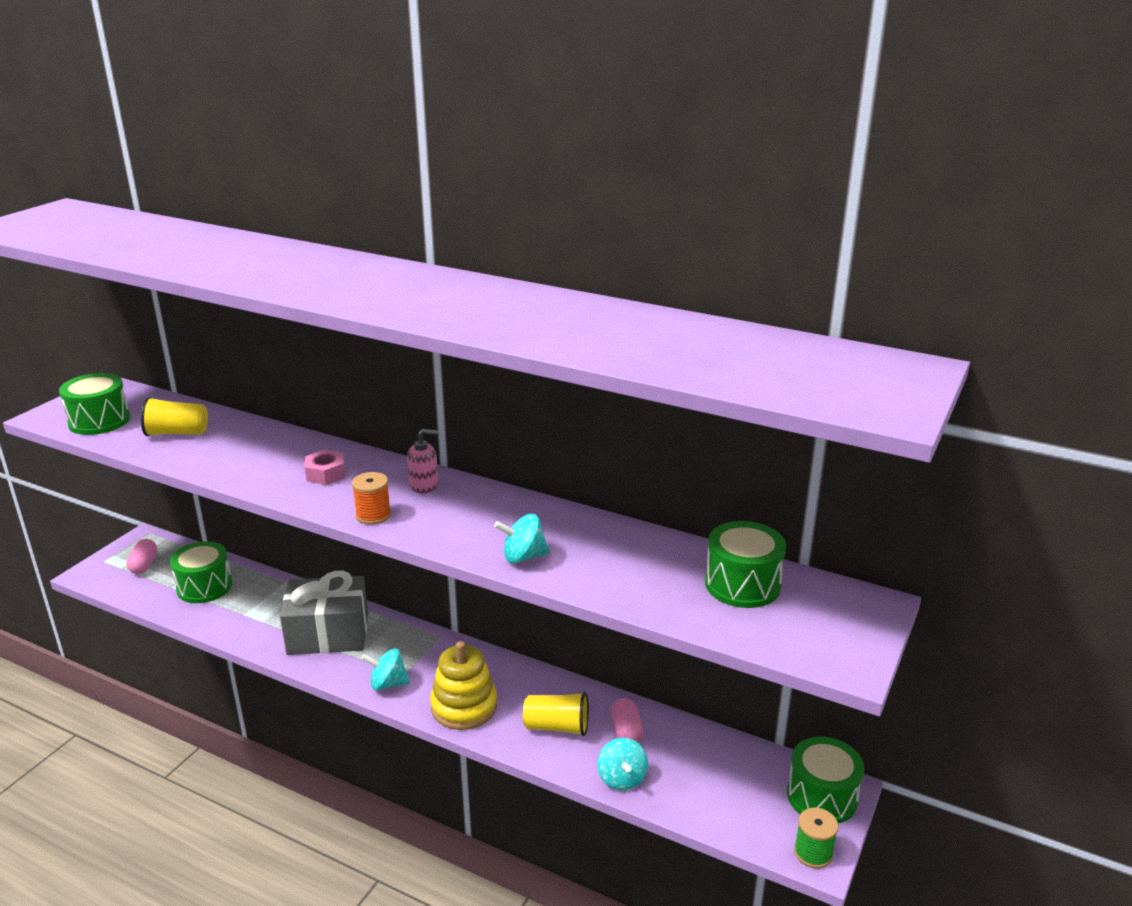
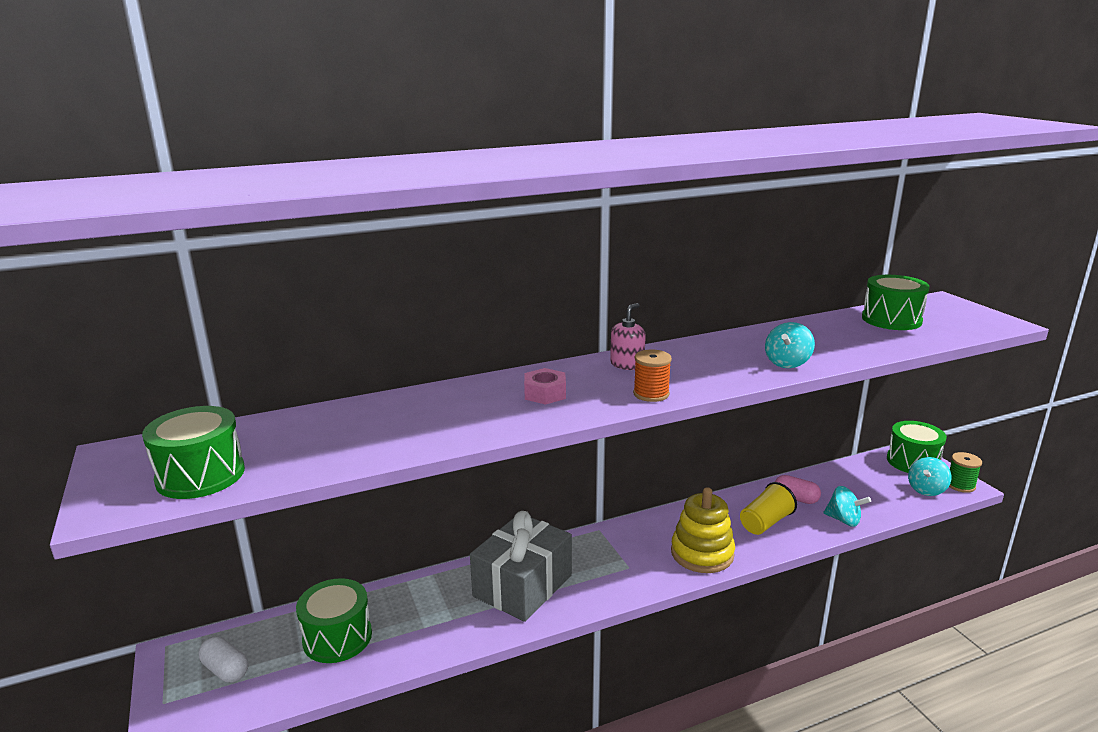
camera: 50 degrees left, 5 degrees down
pink capsule [126,539,157,574] -> white capsule [199,636,248,683]
yellow cup [141,397,208,436] -> none
turquoise spinning top [362,649,410,691] -> turquoise spinning top moved to [908,457,951,496]

